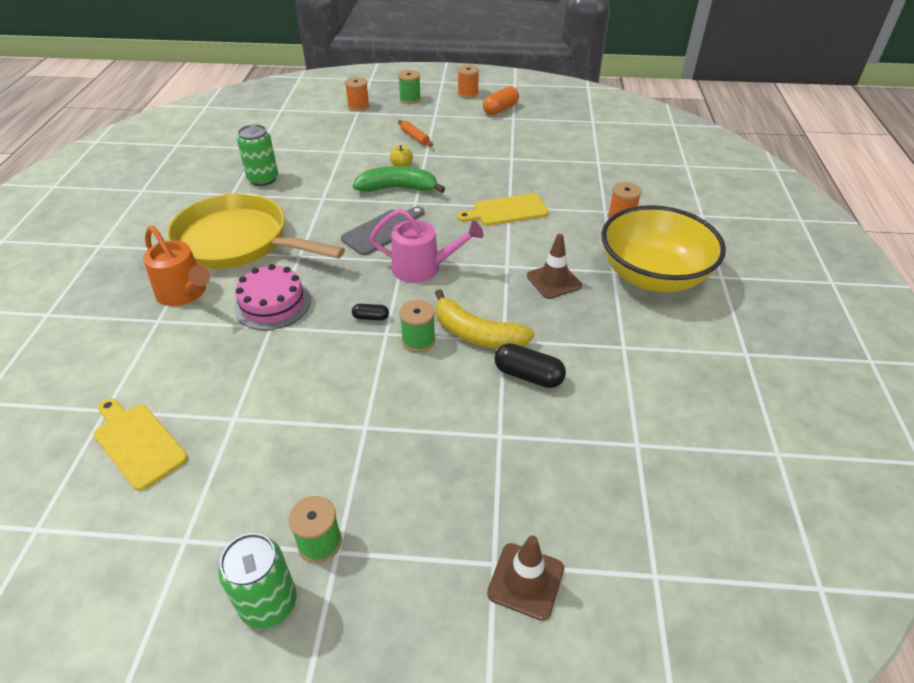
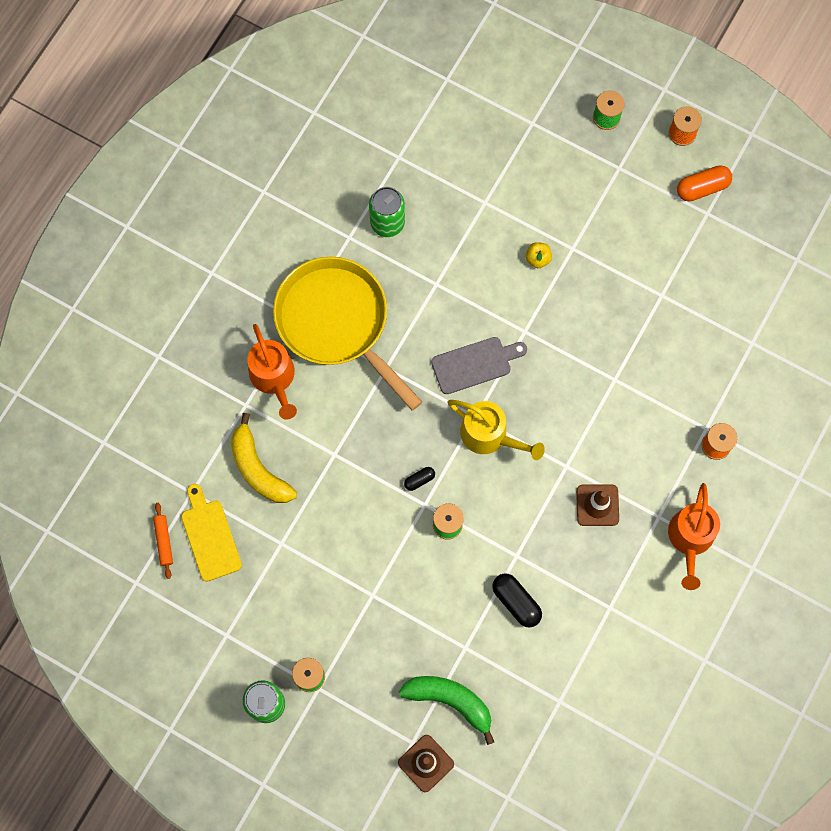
camera: 25 degrees right, 30 degrees up
pink cake [234,264,311,330] -> none
orange spool [345,77,370,111] -> none
black capsule [352,304,389,320] -> black capsule turned 60 degrees counterclockwise [404,467,435,491]
green banana [353,166,445,193] -> green banana moved to [399,676,494,745]
pink watering can [370,209,484,283] -> yellow watering can [448,400,545,460]
orange rolling pin [398,120,433,147] -> orange rolling pin moved to [153,503,173,579]
yellow banana [435,289,535,349] -> yellow banana moved to [231,413,297,503]
yellow cutting board [457,193,548,226] -> none
yellow bowl [602,205,726,292] -> orange watering can [668,483,720,590]

